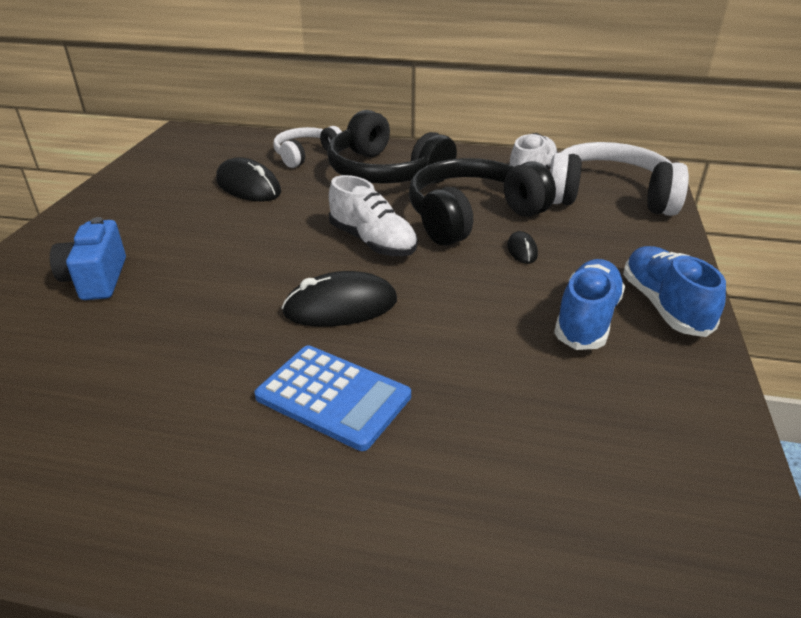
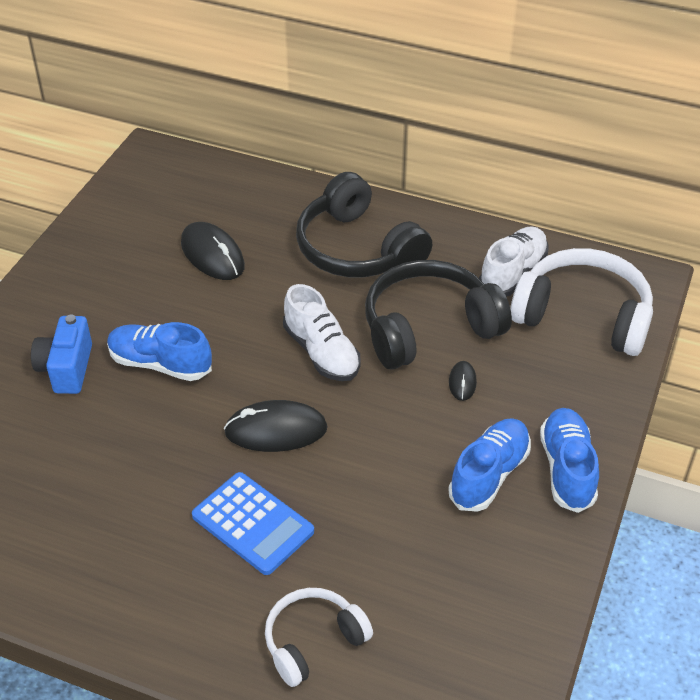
camera: 10 degrees right, 10 degrees up
white headphones [274,126,342,168] -> white headphones moved to [265,588,373,687]
none -> blue shoe [107,322,212,381]

